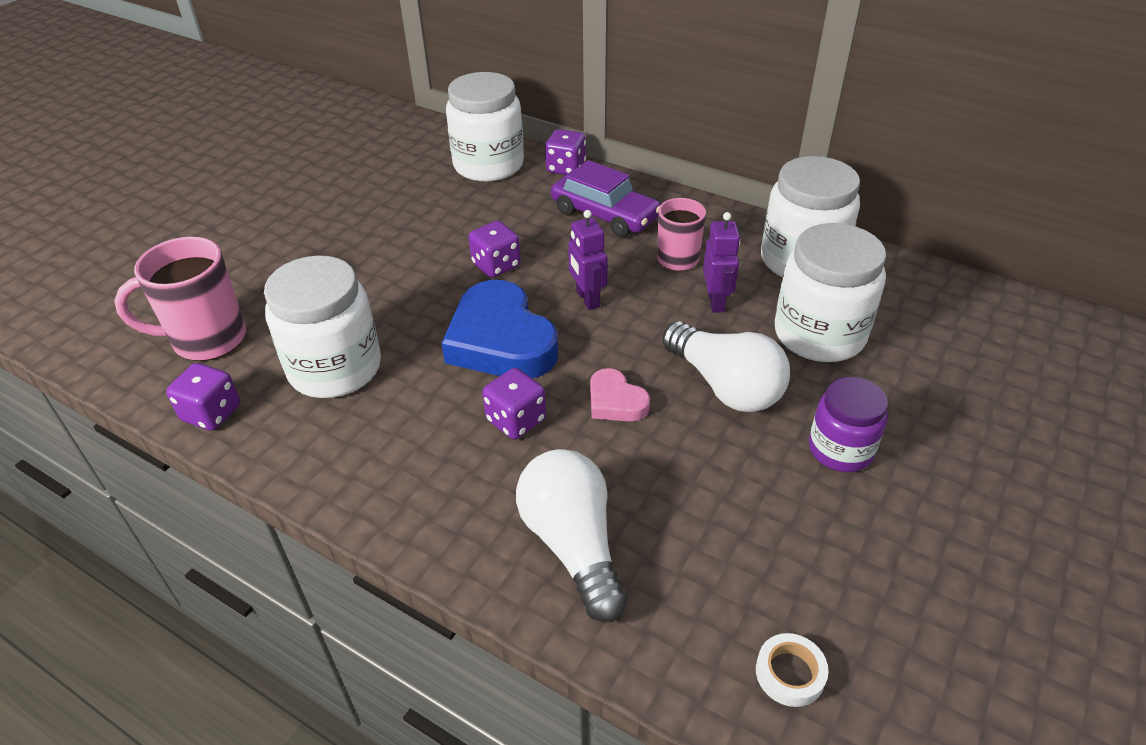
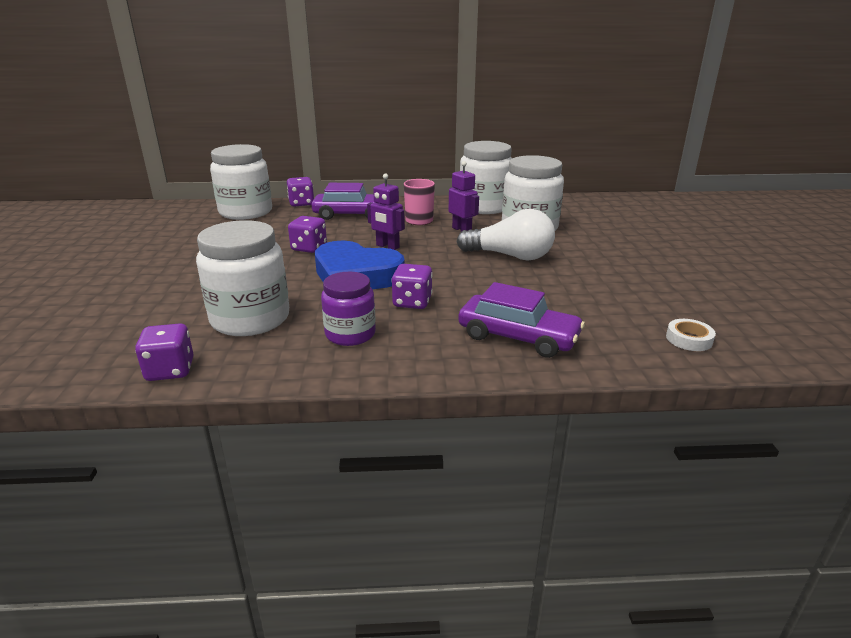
camera: 35 degrees left, 15 degrees down
pink mug [114,236,246,361] -> none
white light bulb [516,449,627,622] -> purple car [458,282,585,358]
pink heart [590,368,650,422] -> none
purple jar [809,377,888,472] -> purple jar moved to [321,272,376,346]

